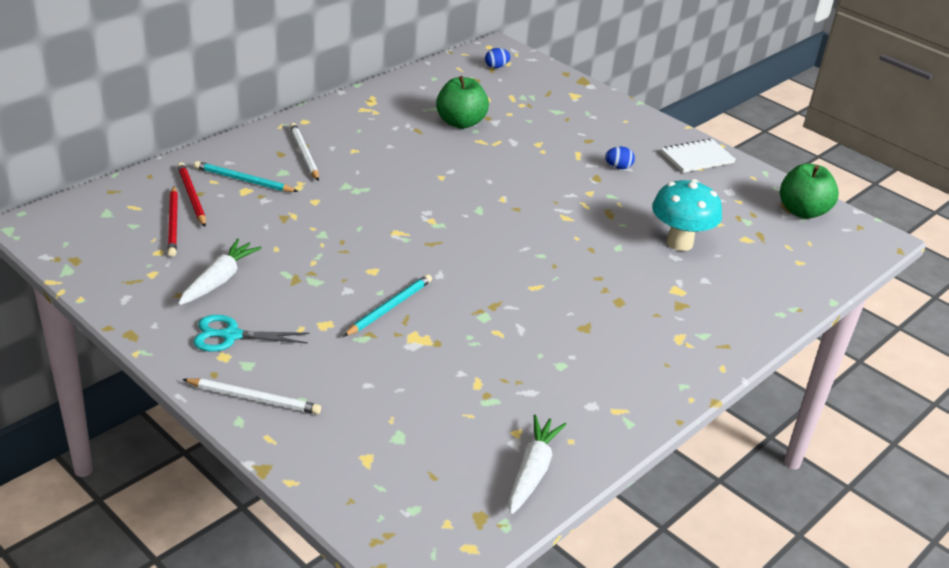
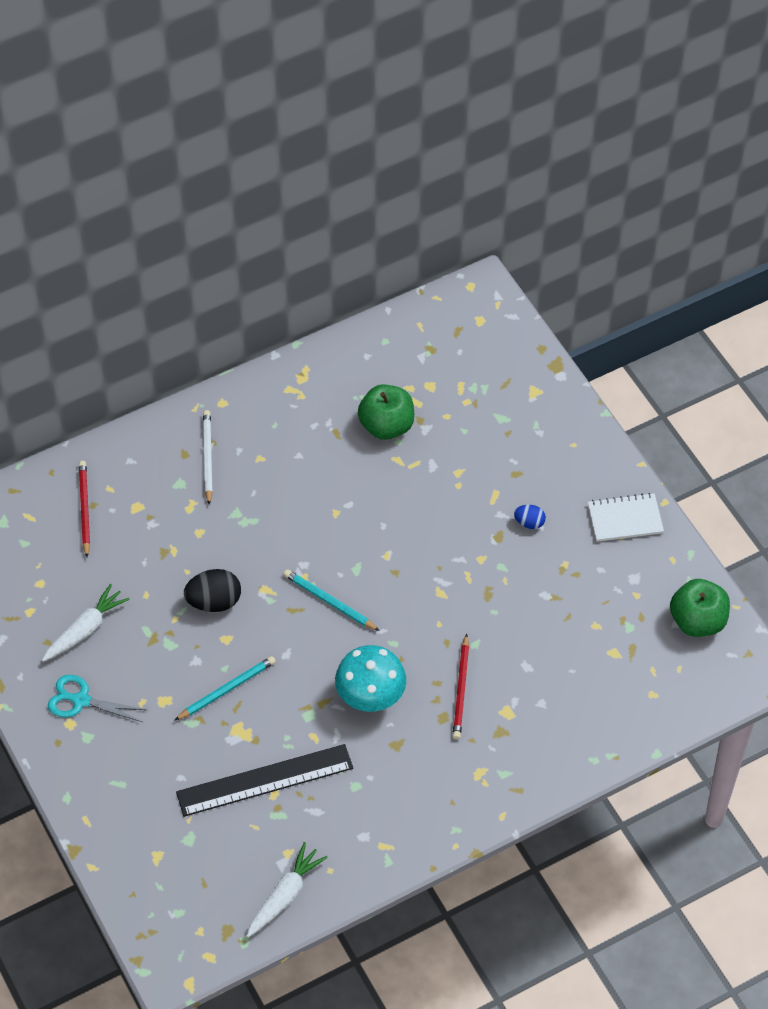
camera: 20 degrees right, 20 degrees up
red pencil [168,186,178,257] -> red pencil moved to [453,633,469,739]
white pencil [182,378,321,414] -> none
turquoise pencil [194,161,298,192] -> turquoise pencil moved to [284,569,380,631]
blue egg [485,48,511,68] -> none
turquoise mushroom [652,179,722,251] -> turquoise mushroom moved to [335,645,406,712]
none -> black ruler [176,744,353,817]
none -> black egg [184,569,241,612]

